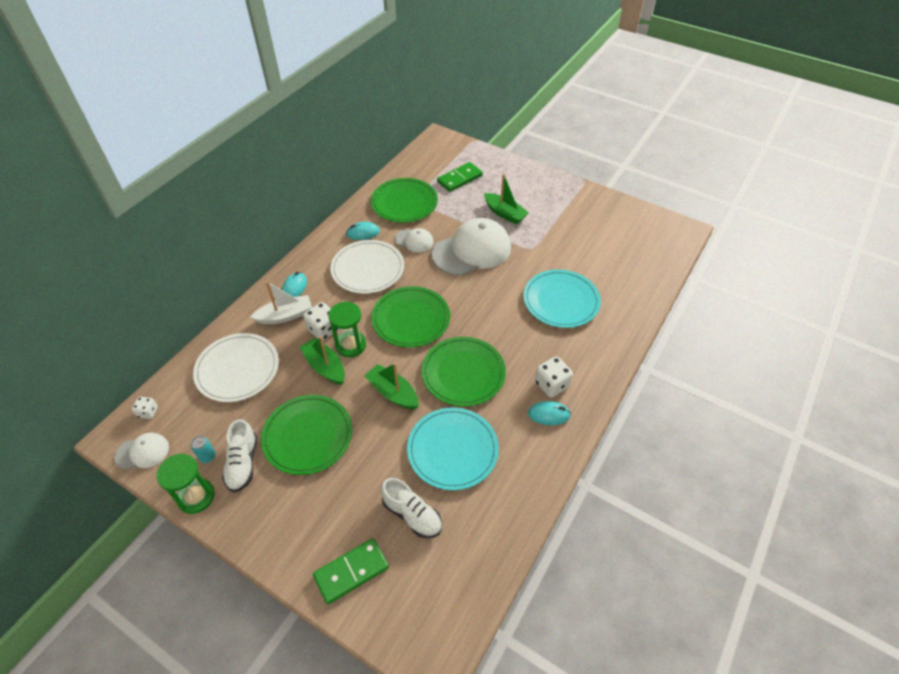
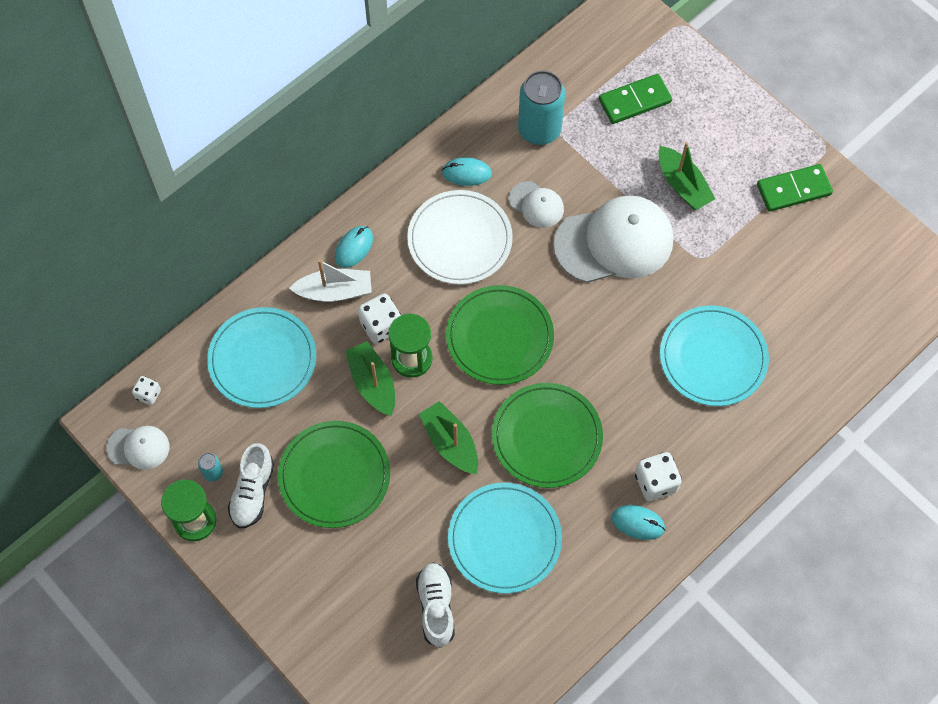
camera: 15 degrees right, 15 degrees up
white plate [193,333,279,402] -> turquoise plate [207,307,316,408]
green domino [313,538,389,604] -> green domino moved to [757,164,833,212]
green plate [371,178,438,223] -> turquoise can [518,71,565,145]
white shoe [381,478,442,538] -> white shoe turned 150 degrees counterclockwise [416,563,455,648]

